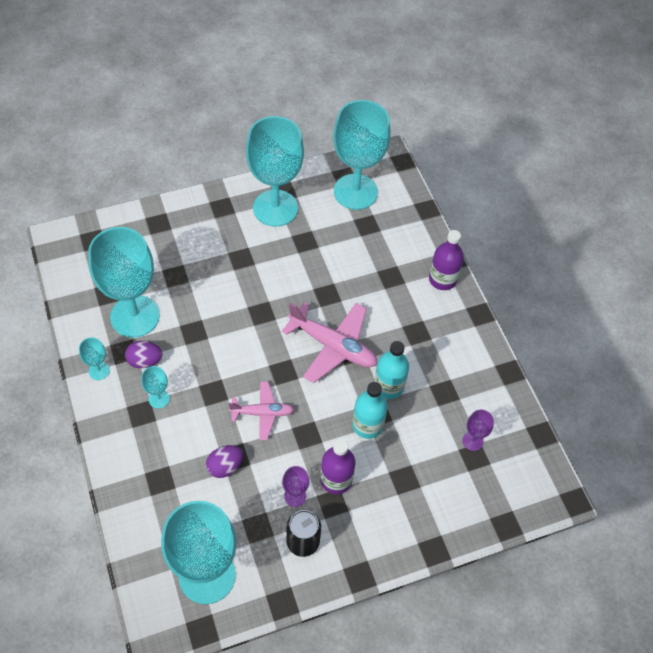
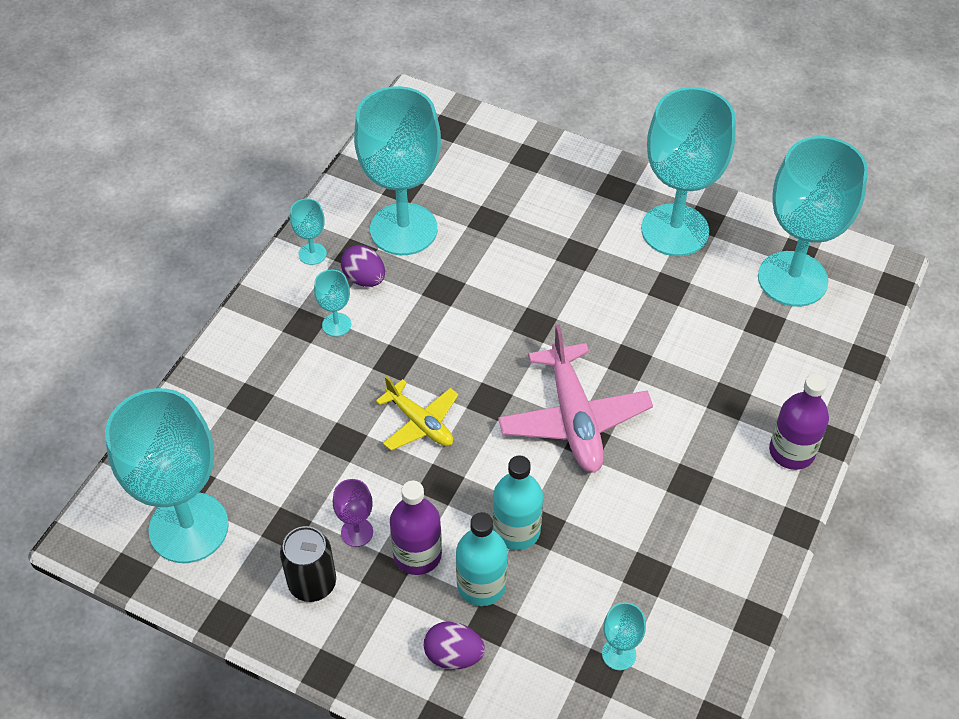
camera: 50 degrees right, 5 degrees down
purple egg [206,445,243,478] -> purple egg moved to [423,621,485,669]
pink plane [228,382,294,440] -> yellow plane [376,376,459,451]
turquoise bottle [374,341,409,399] -> turquoise bottle moved to [456,512,508,606]
purple goblet [462,410,494,451] -> turquoise goblet [602,602,646,670]

